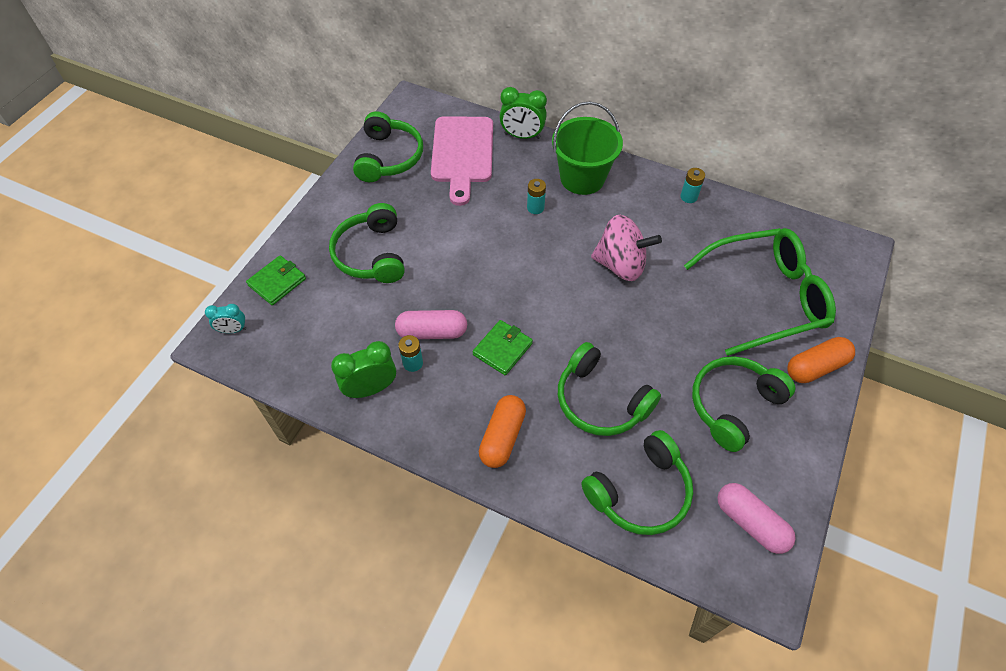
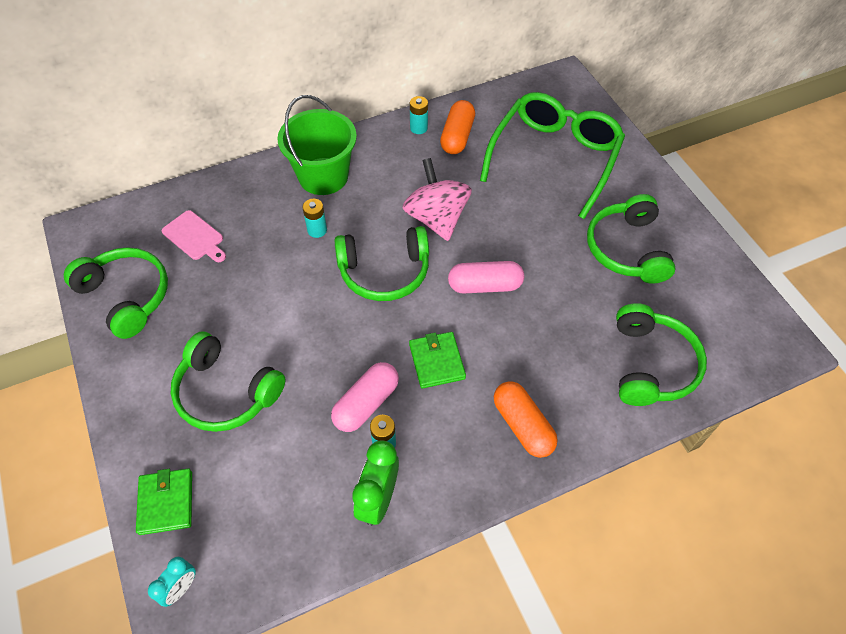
camera: 50 degrees left, 0 degrees up
pink cutting board [431,116,493,206] -> pink cutting board [162,210,226,262], size x0.53
green clock [499,87,547,139] -> none
green headphones [558,342,661,436] -> green headphones moved to [334,226,429,301]
pink spinning top [591,215,662,281] -> pink spinning top turned 75 degrees counterclockwise [402,158,472,241]
pink capsule [717,483,796,554] -> pink capsule moved to [448,261,524,293]
orange capsule [787,337,855,383] -> orange capsule moved to [440,100,475,154]

